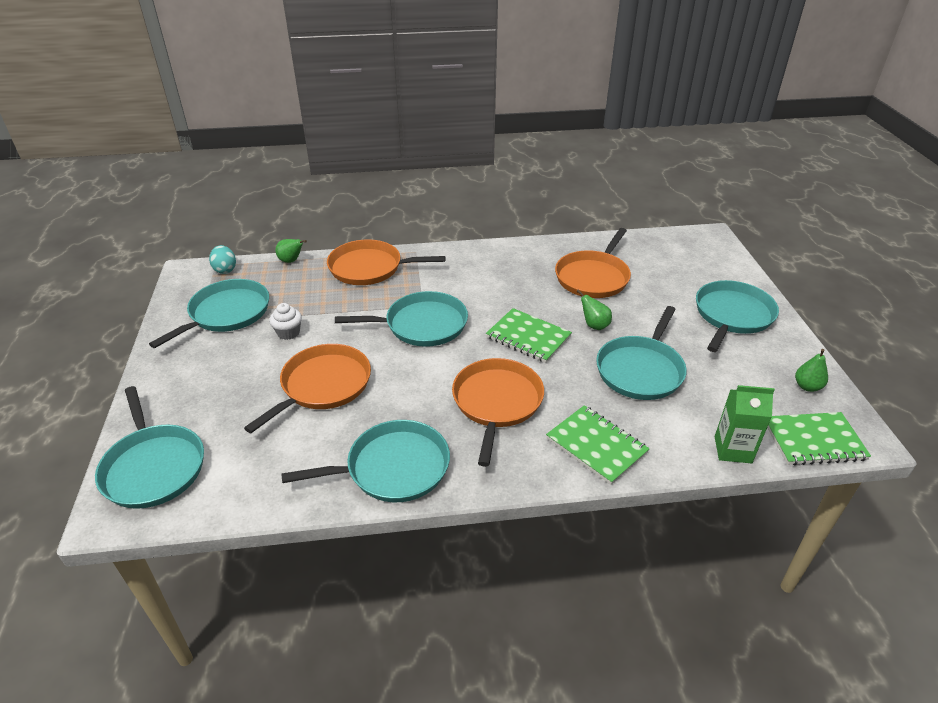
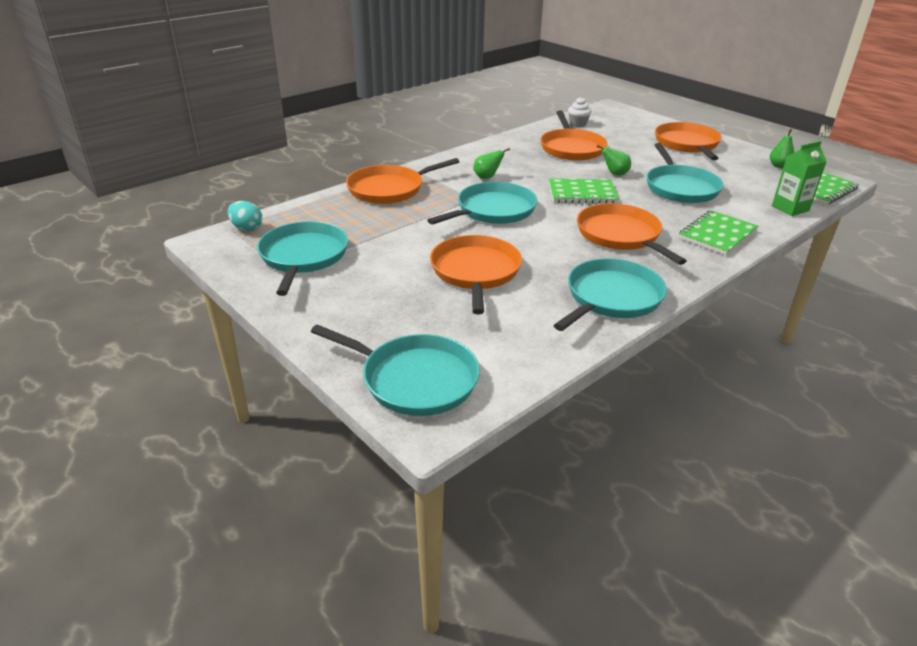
camera: 35 degrees left, 5 degrees down
white cupcake [269,303,302,340] -> white cupcake moved to [568,97,592,127]
green pear [276,239,307,263] -> green pear moved to [473,148,510,179]
green notebook [546,405,650,485] -> green notebook turned 60 degrees counterclockwise [679,210,758,255]
turquoise pan [696,280,779,352] -> orange pan [655,122,722,160]

